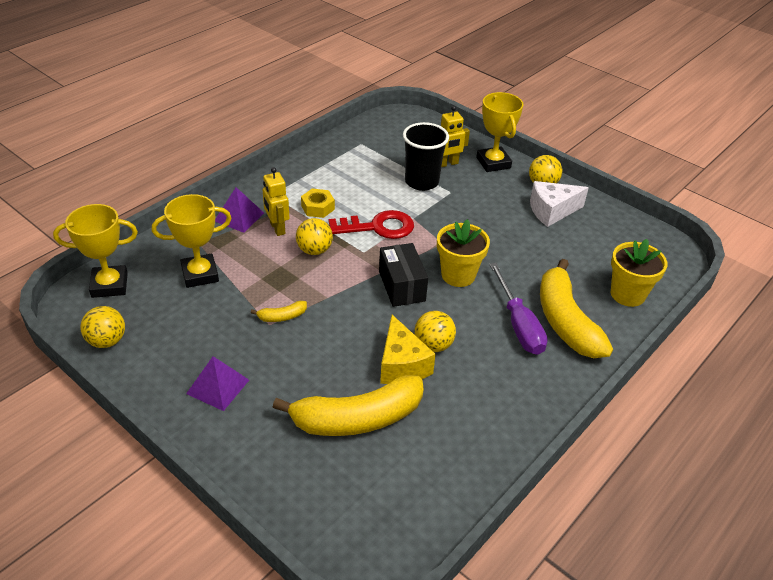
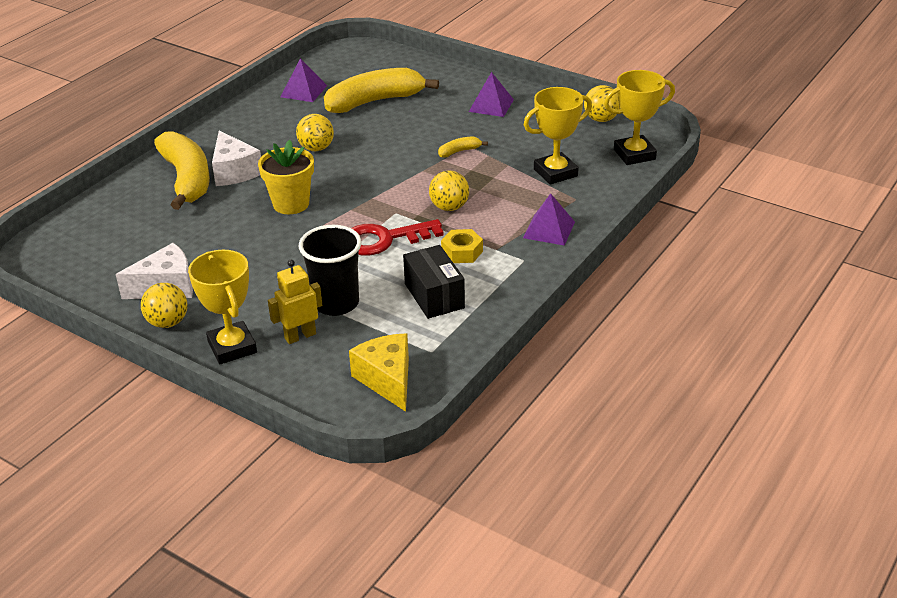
camera: 175 degrees right, 5 degrees down
yellow robot [262,167,289,236] -> none
black box [379,243,428,307] -> black box moved to [403,245,465,319]
yellow cheese [380,315,436,384] -> yellow cheese moved to [349,334,409,412]
purple screwdriver [489,263,548,355] -> white cheese [212,130,261,186]
yellow flower pot [611,239,667,307] -> none
none -> purple pyramid [281,58,327,102]

